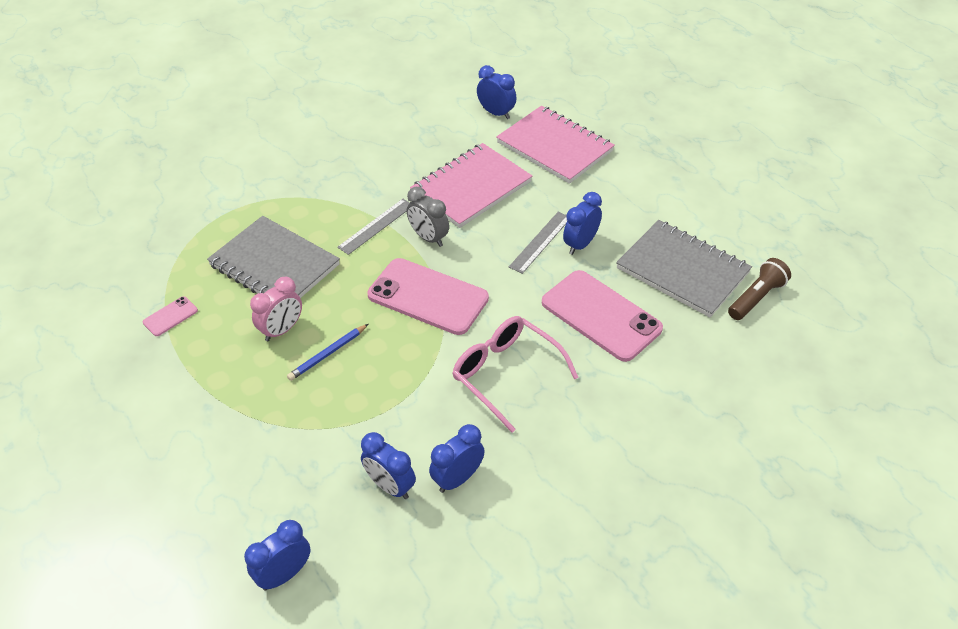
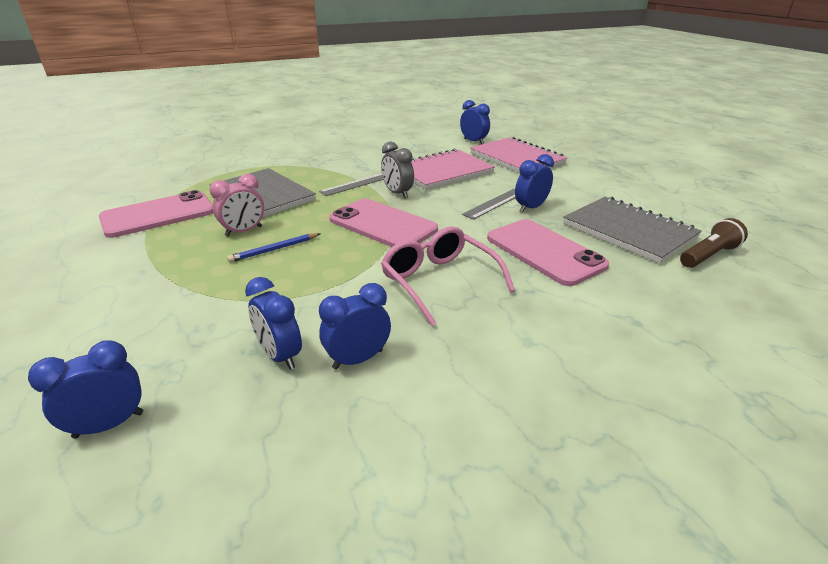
camera: 10 degrees right, 15 degrees down
pink phone [143,296,198,336] -> pink phone [99,190,213,238], size x2.28

